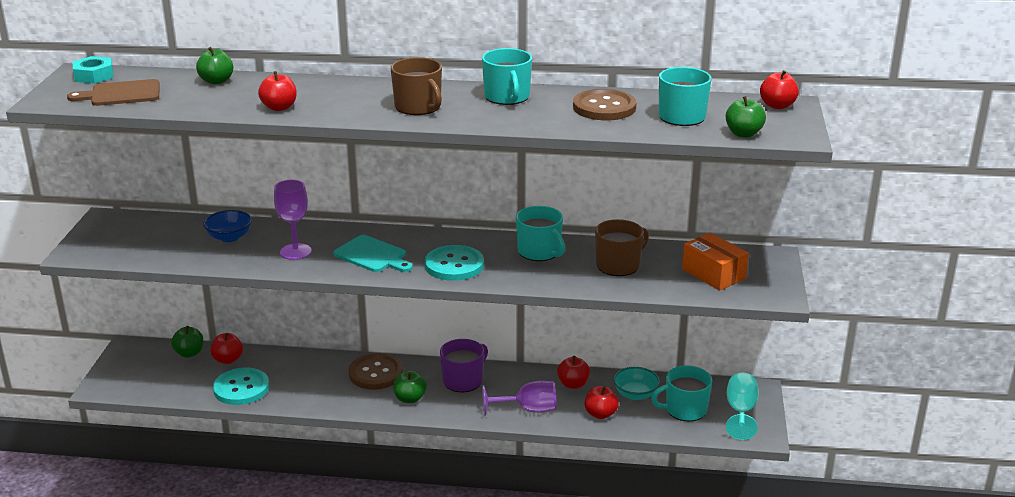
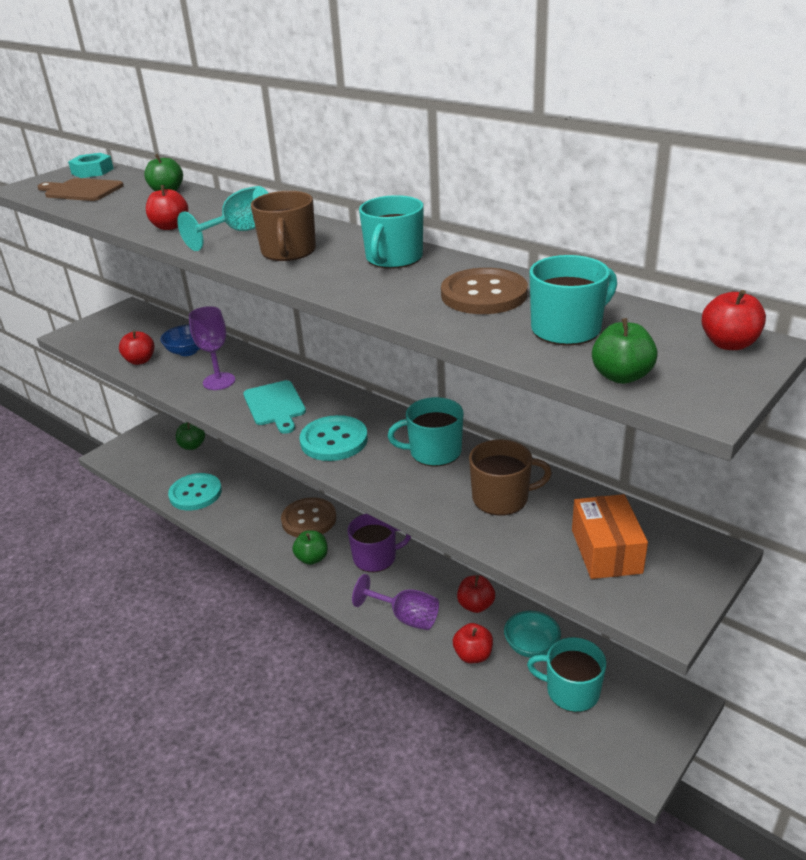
camera: 35 degrees right, 5 degrees up
red apple [210,333,243,364] -> red apple moved to [119,330,154,365]
turquoise mug [516,206,565,261] -> turquoise mug turned 90 degrees clockwise [388,397,463,466]
turquoise goblet [726,372,759,440] -> turquoise goblet moved to [177,186,268,251]

